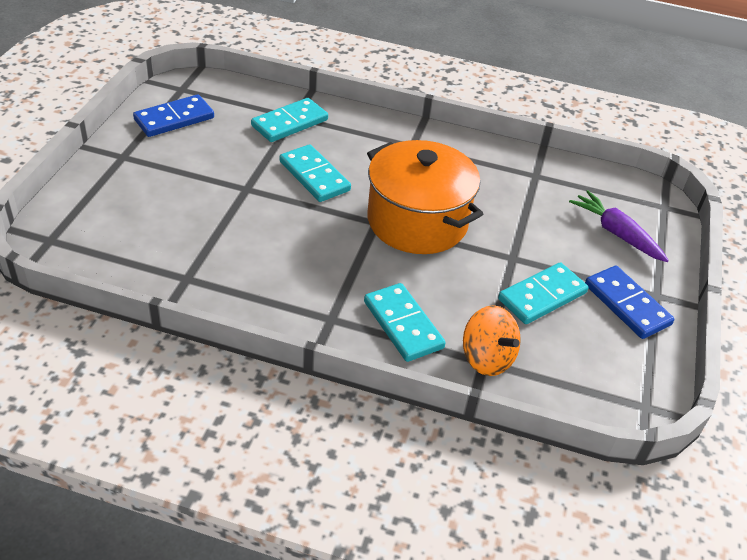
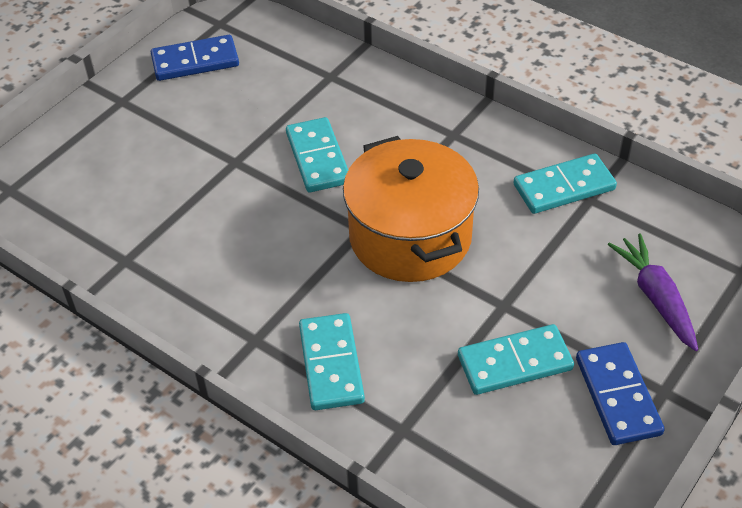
camera: 25 degrees right, 5 degrees up
turquoise domino [251,98,328,142] -> turquoise domino moved to [513,153,617,214]
orange spinning top [463,305,521,376] -> none

